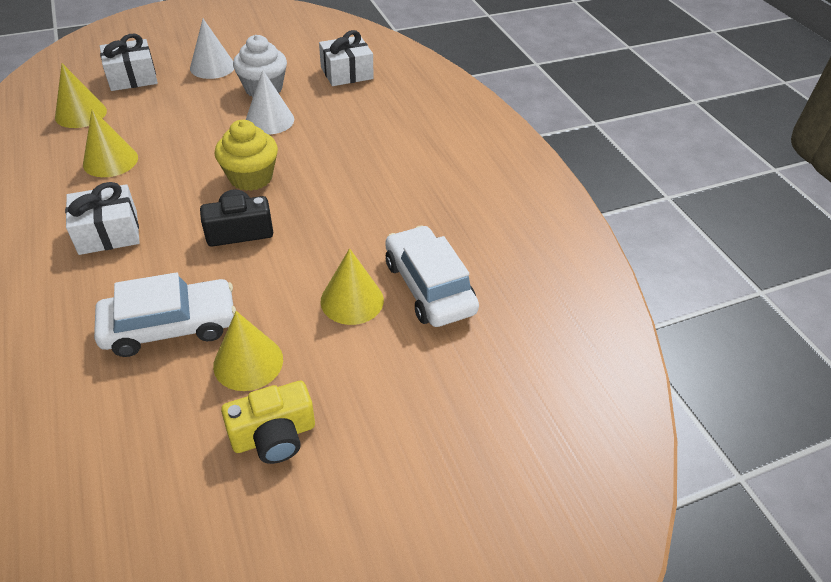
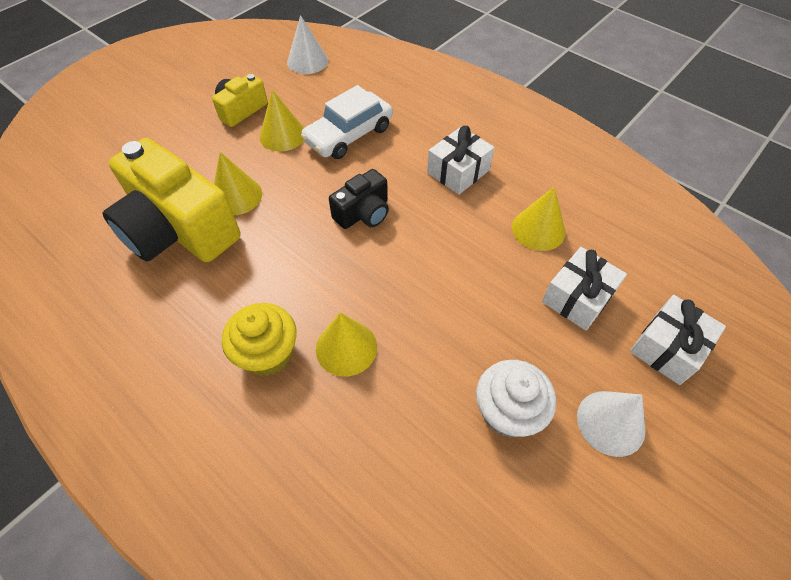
camera: 155 degrees right, 10 degrees up
yellow cone [55,63,107,128] -> yellow cone moved to [316,313,377,377]
yellow cupcake [215,120,278,191] -> yellow cupcake moved to [222,303,297,376]
white cone [246,70,294,134] -> white cone moved to [287,15,328,74]
white gift [319,30,373,86] -> white gift moved to [542,247,627,330]
white car [385,225,479,327] -> yellow camera [103,138,241,262]

